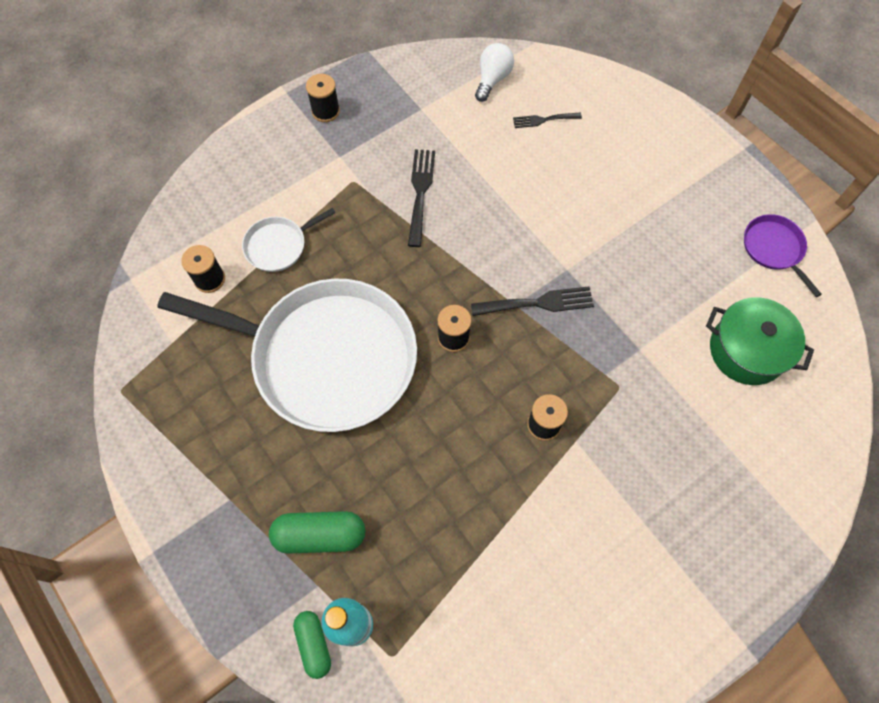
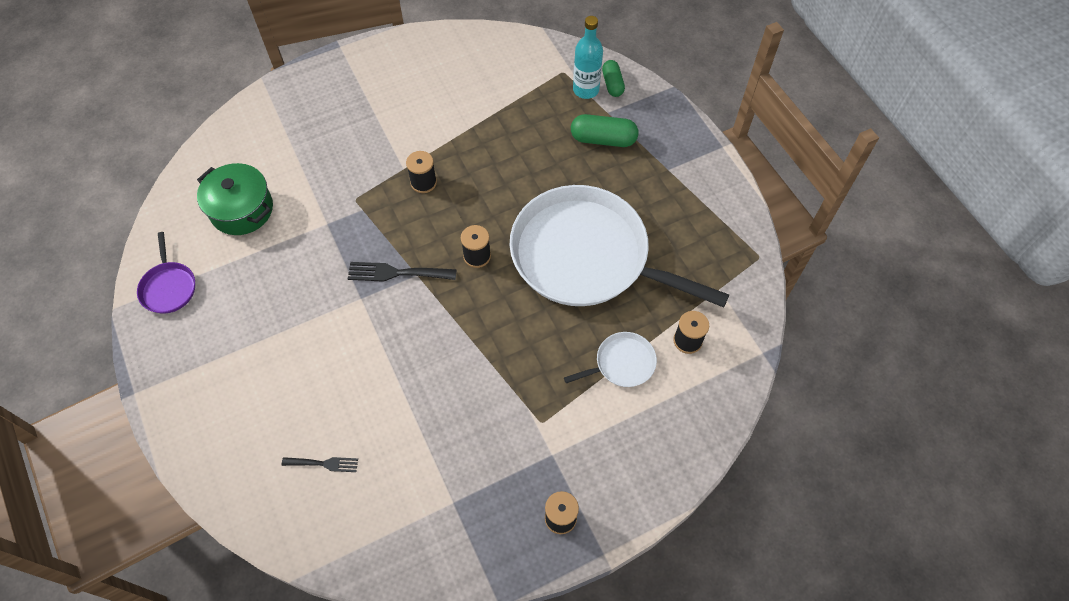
camera: 170 degrees left, 5 degrees down
black fork [408,149,435,247] -> none
white light bulb [475,43,514,102] -> none

